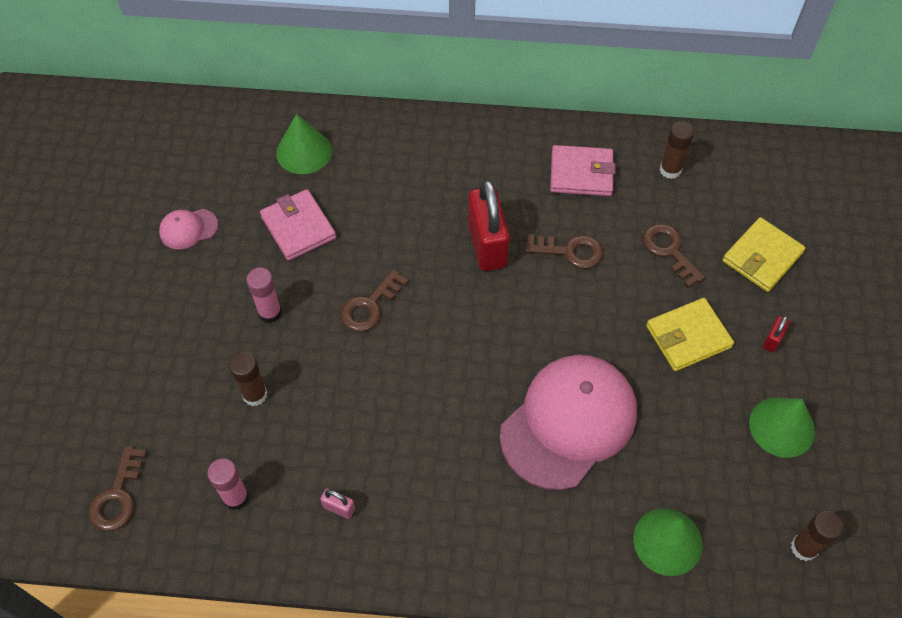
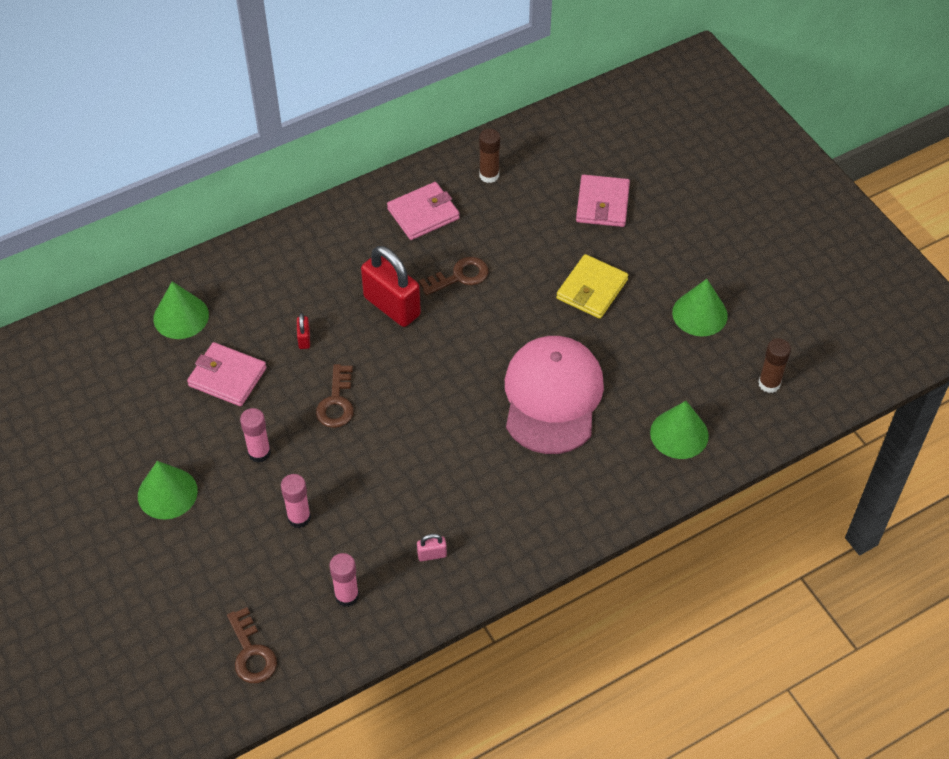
camera: 35 degrees left, 5 degrees down
pink cap [159,209,218,250] -> none
brown glue stick [229,352,267,406] -> pink glue stick [281,474,311,528]
brown key [643,224,705,288] -> none
yellow wallet [722,217,806,292] -> pink wallet [576,175,630,227]
red padlock [763,315,790,352] -> red padlock moved to [297,313,310,349]
none -> green cone [138,461,198,520]

